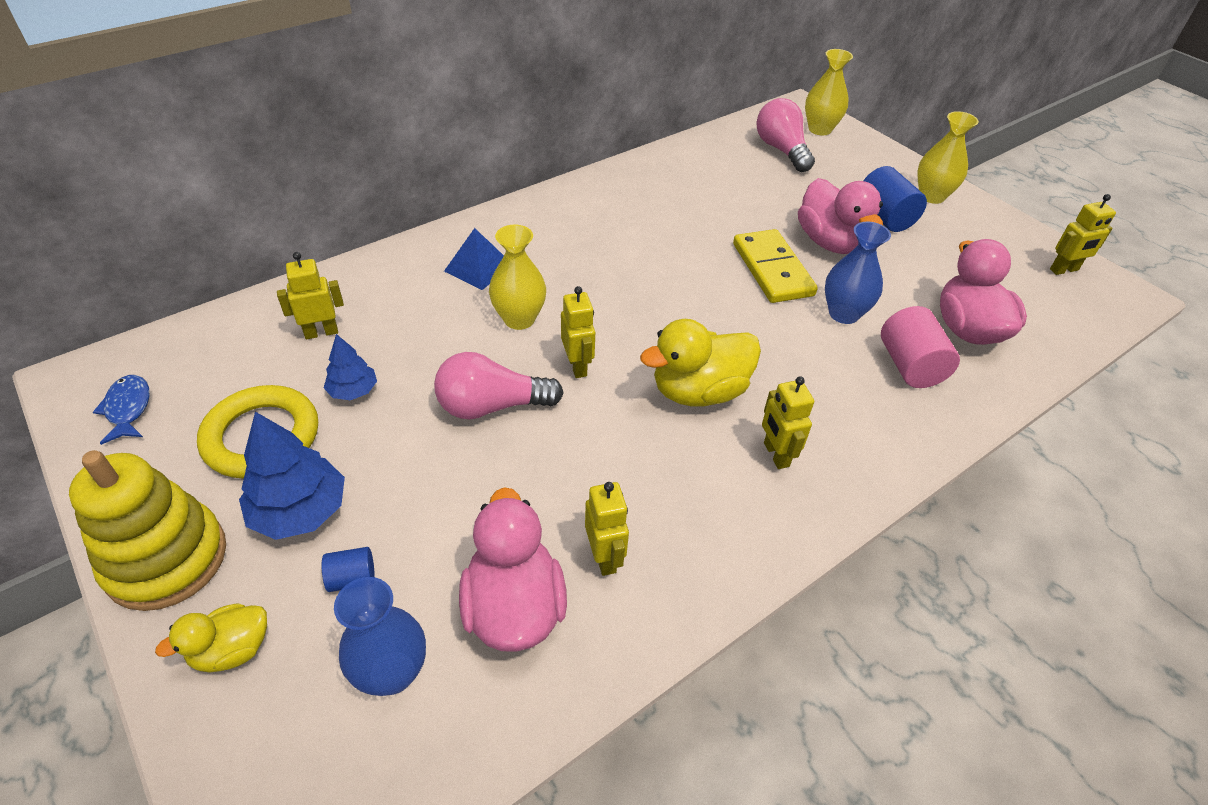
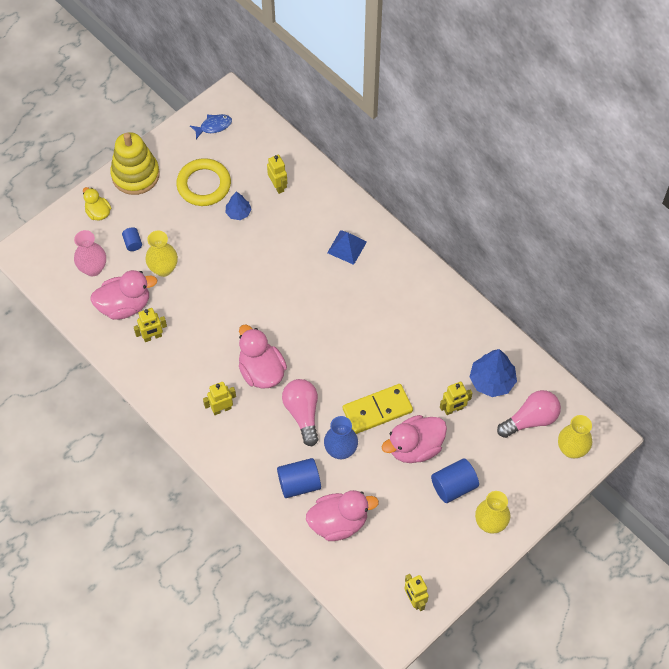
camera: 85 degrees right, 15 degrees up
blue tree [239,412,345,540] -> blue tree moved to [469,349,517,397]
blue vase [334,577,426,696] -> pink vase [74,230,106,276]
pink light bulb [434,352,564,420] -> pink light bulb moved to [282,379,319,446]
yellow vase [489,225,546,330] -> yellow vase moved to [145,231,178,277]
yellow robot [561,286,595,378] -> yellow robot moved to [440,382,472,415]
yellow duck [640,319,761,406] -> pink duck [239,324,287,389]
pink cylinder [881,306,960,388] -> blue cylinder [277,458,321,498]

